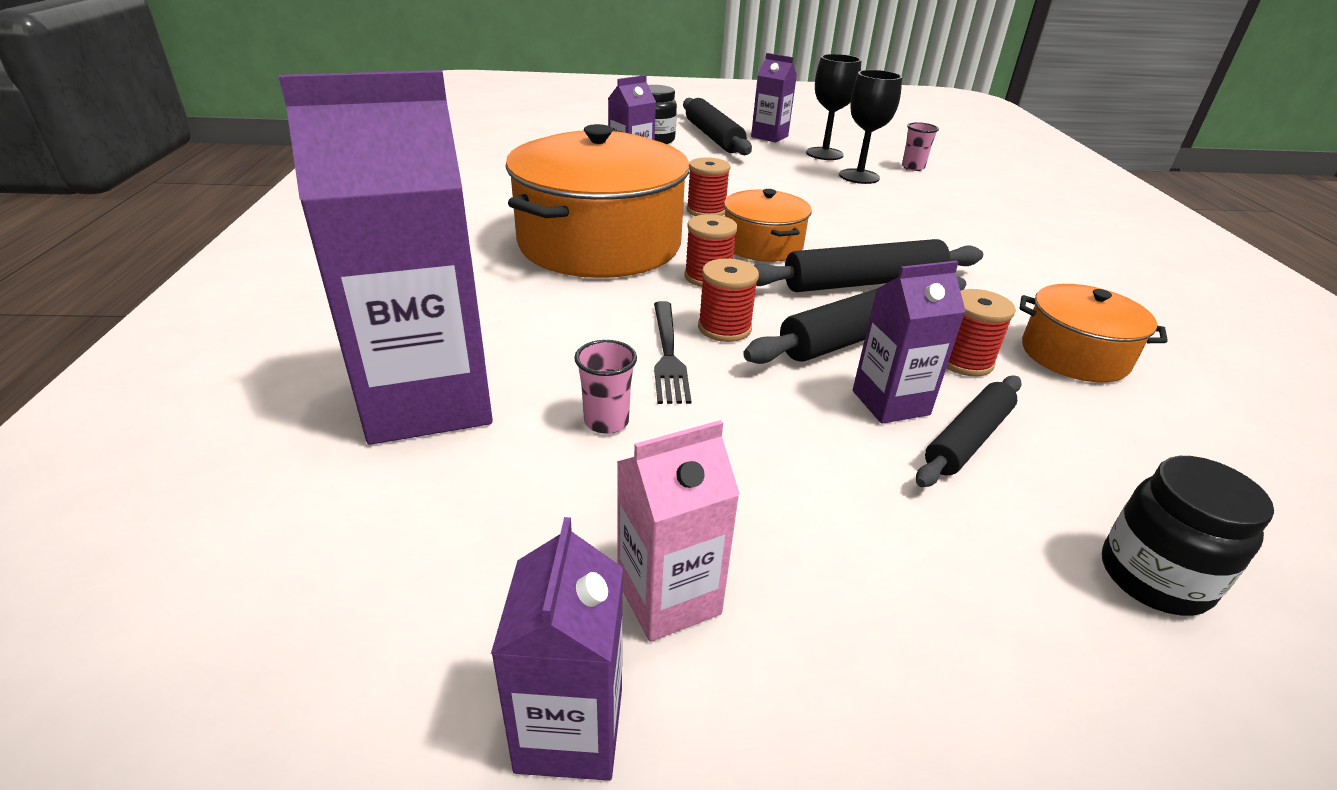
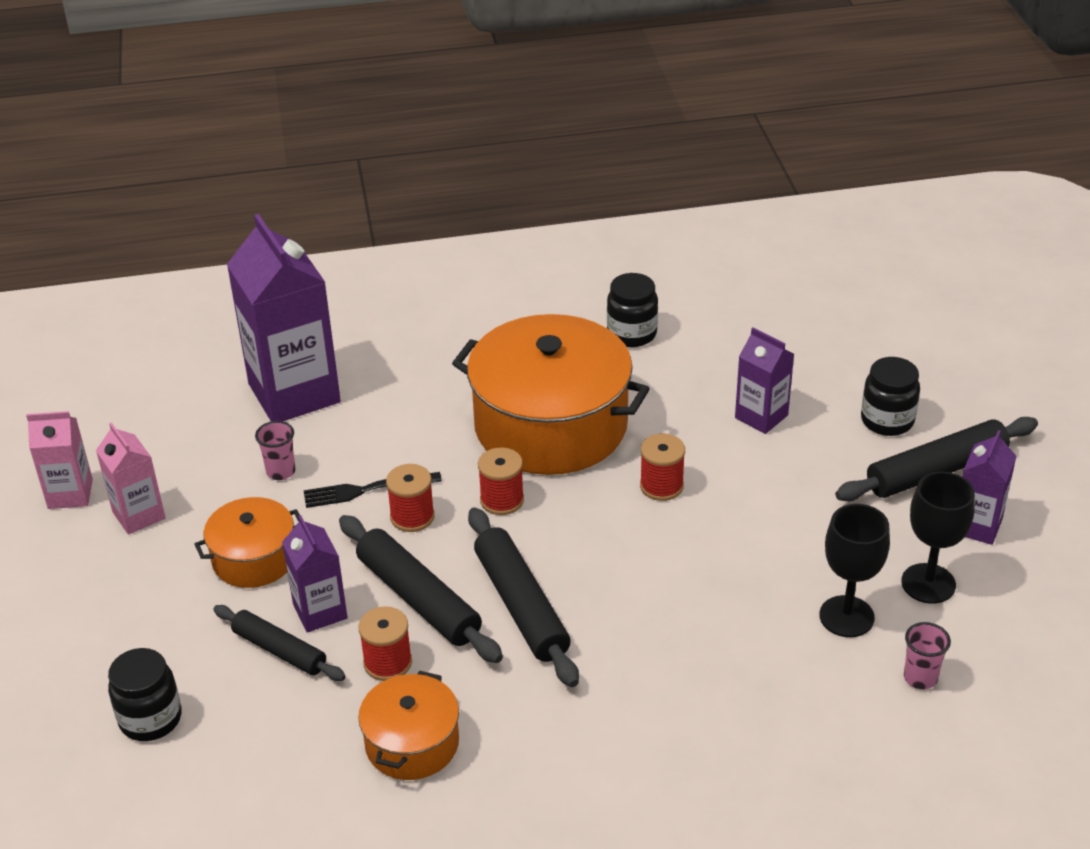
camera: 85 degrees right, 5 degrees up
purple carton [491,517,623,781] -> pink carton [26,411,93,509]
orange pot [724,189,812,262] -> orange pot moved to [194,497,300,588]
none -> black jar [607,273,658,347]

